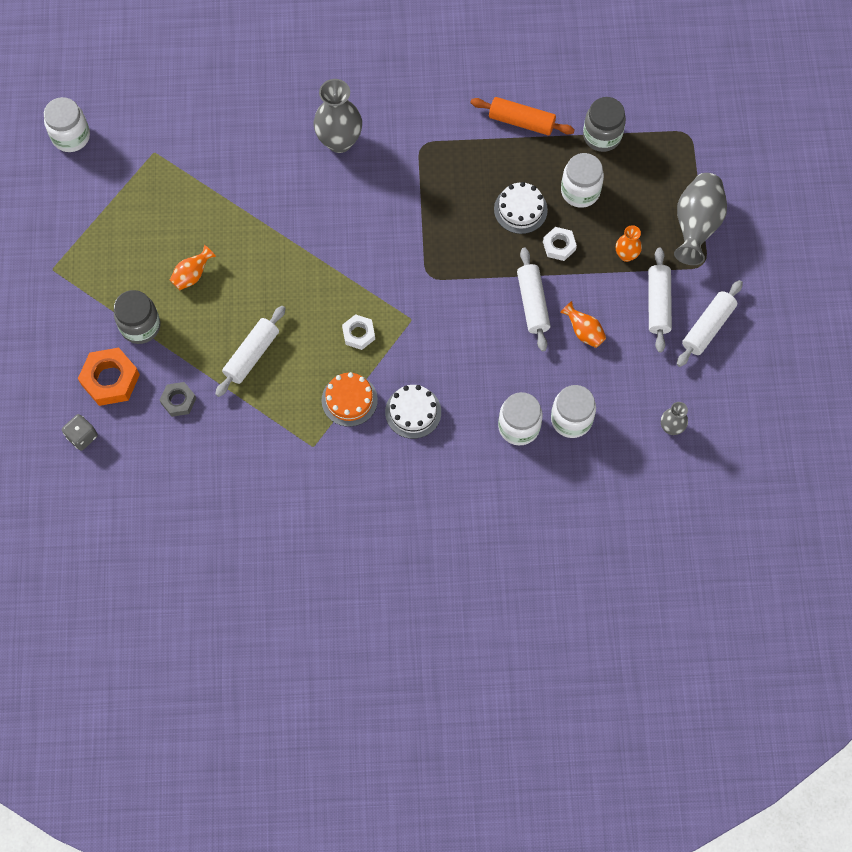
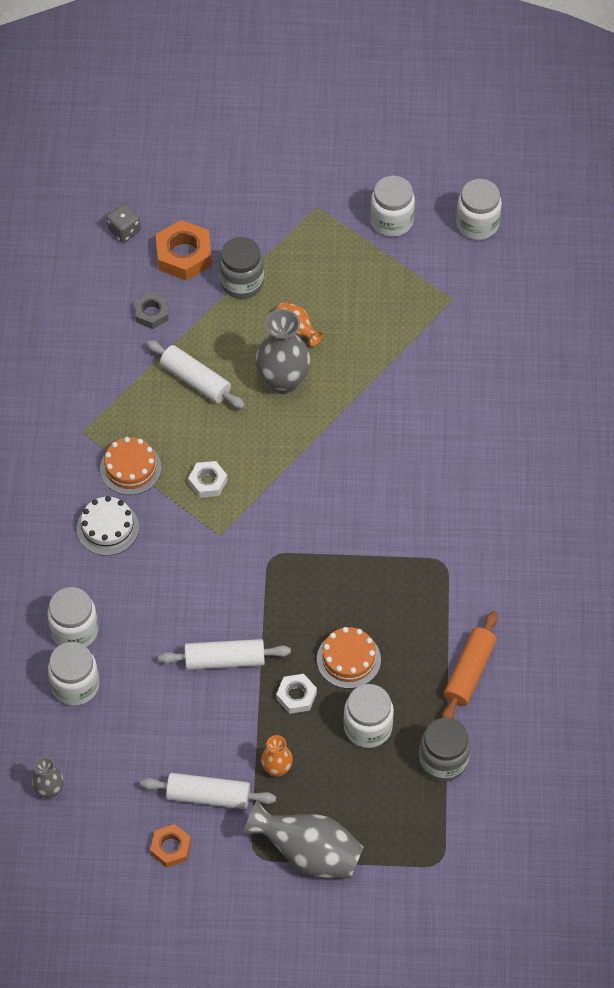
camera: 95 degrees right, 10 degrees down
grey vase [314,79,362,153] -> grey vase moved to [255,309,311,394]
white cake [494,182,548,234] -> orange cake [317,627,381,689]
orange vase [560,301,606,348] -> none
white rolling pin [677,280,743,367] -> orange nut [150,824,191,868]
none -> white jar [370,176,415,237]

